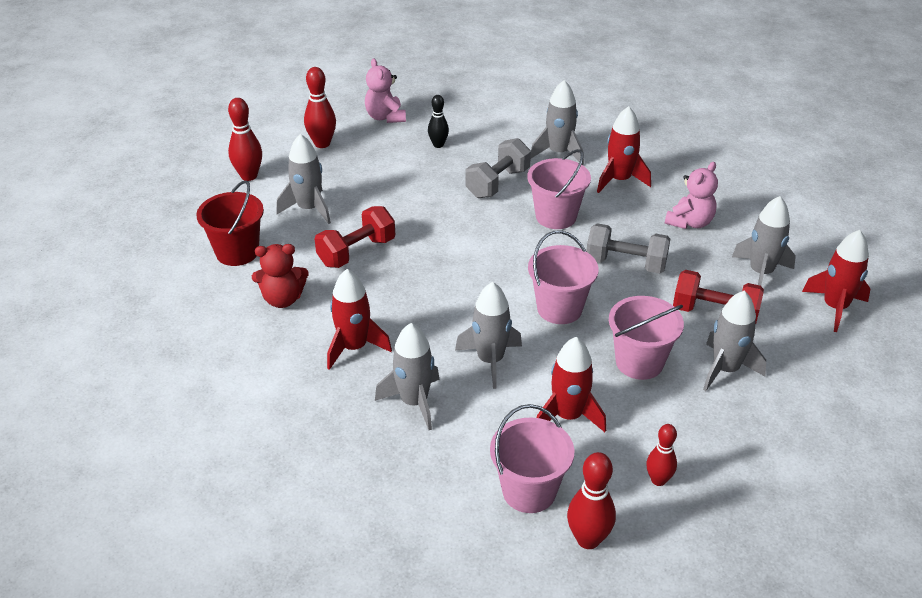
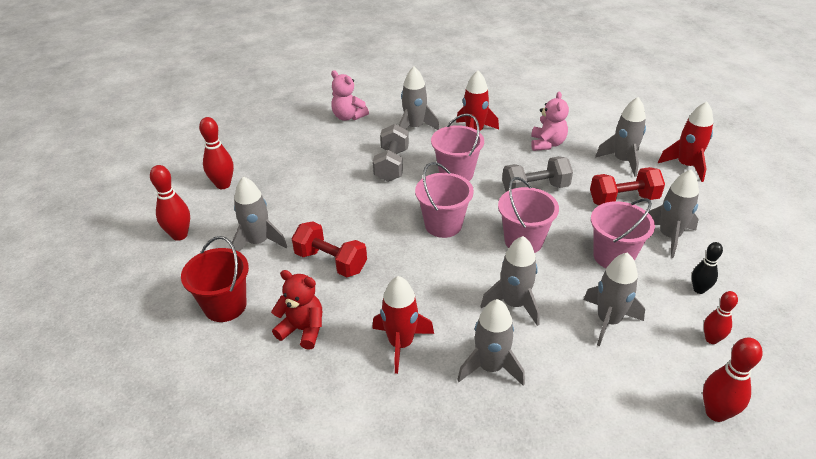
camera: 30 degrees left, 0 degrees up
red teddy bear [252,244,309,308] -> red teddy bear turned 120 degrees counterclockwise [271,270,322,350]
red dumbbell [315,206,395,268] -> red dumbbell turned 75 degrees counterclockwise [292,221,367,277]
pink teddy bear [365,59,406,123] -> pink teddy bear moved to [331,70,369,121]
black bowling pin [428,95,449,148] -> black bowling pin moved to [692,242,723,294]
pink bucket [490,404,574,513] -> pink bucket moved to [415,162,474,238]
red rocket [536,337,606,432] -> grey rocket [583,252,645,346]

